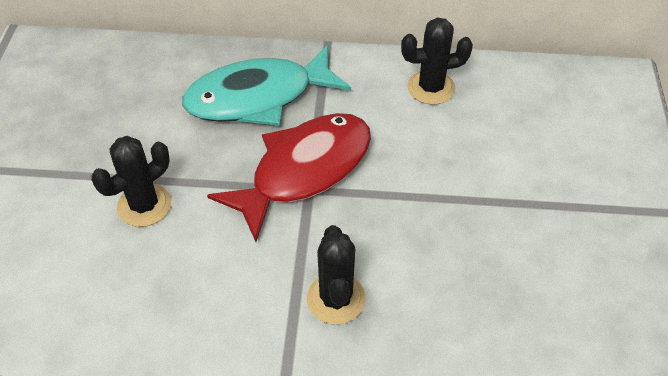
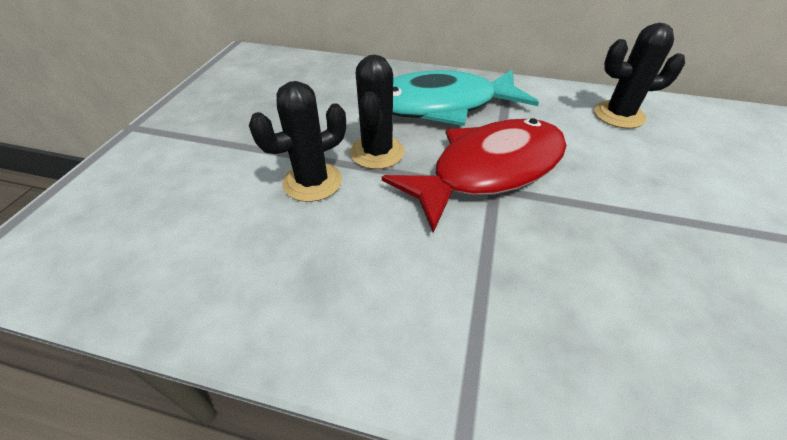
camera: 10 degrees right, 5 degrees down
black cactus [307,225,366,324] -> black cactus moved to [350,55,404,169]

